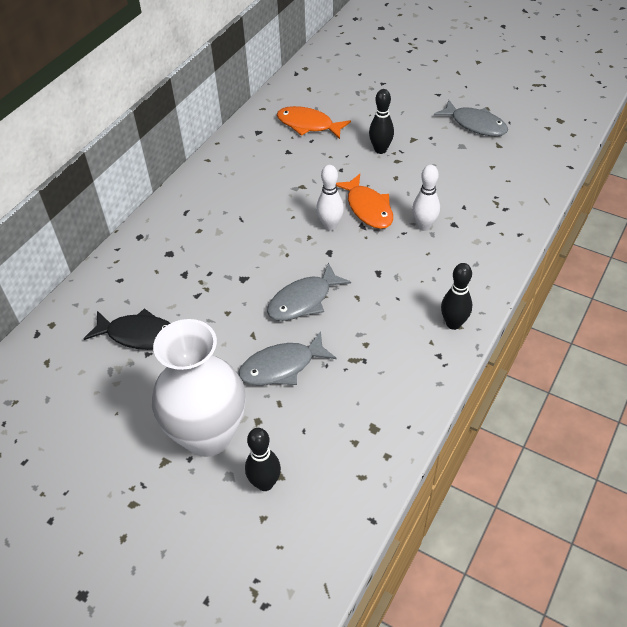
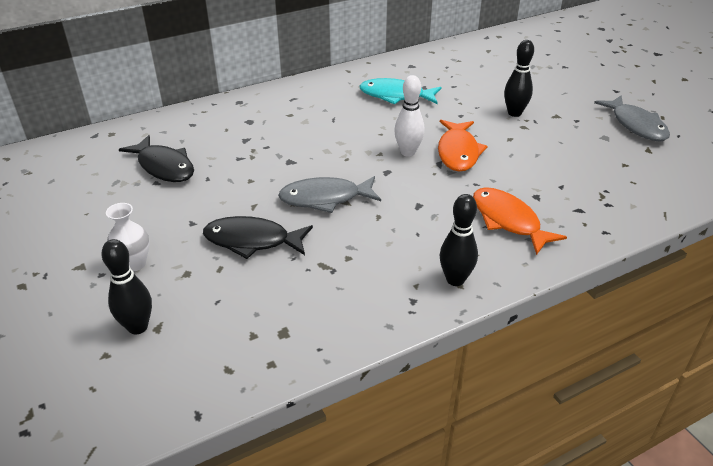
camera: 30 degrees right, 10 degrees down
white vase [152,319,245,457] -> white vase [106,203,149,272], size x0.42
grey fish [238,331,337,385] -> black fish [203,216,313,259]
orange fish [277,106,351,139] -> orange fish moved to [473,187,567,255]
white bowling pin [412,165,440,231] -> none
none -> turquoise fish [359,78,442,105]

